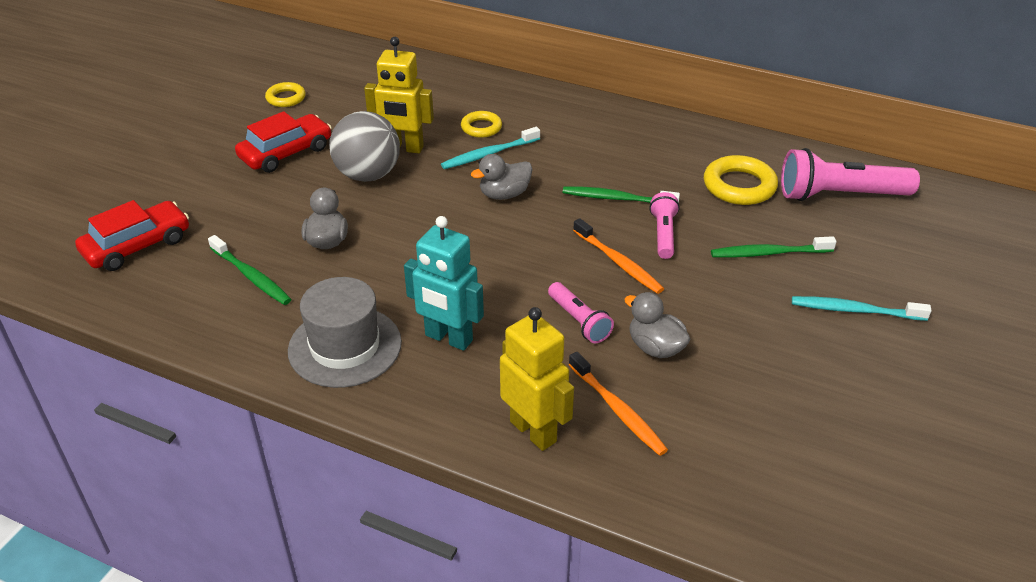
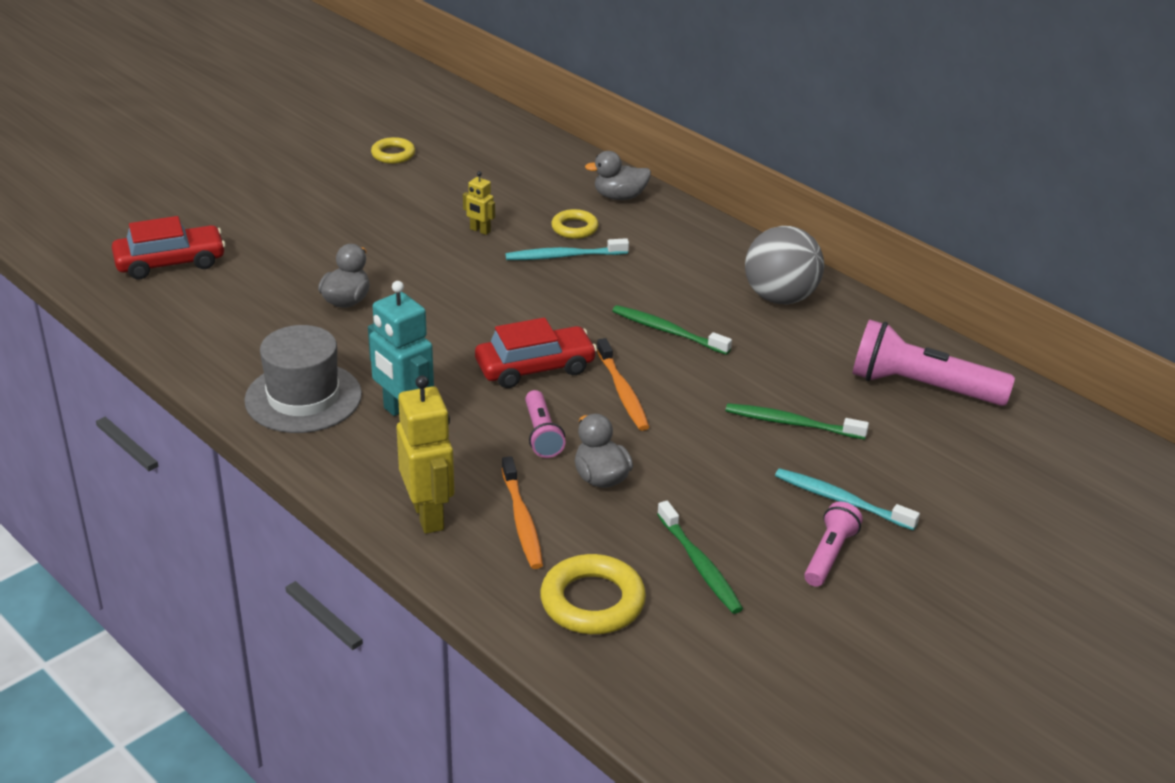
camera: 20 degrees right, 5 degrees down
green toothbrush [208,235,292,305] -> green toothbrush moved to [657,501,743,614]
red car [235,111,332,173] -> red car moved to [475,318,597,388]
grey ball [329,111,400,182] -> grey ball moved to [745,226,824,305]
yellow robot [364,37,434,153] -> yellow robot [463,171,495,235], size x0.50
grey duck [471,154,533,200] -> grey duck moved to [585,151,651,200]
pink flashlight [649,192,680,259] -> pink flashlight moved to [804,502,863,587]
yellow ring [704,155,778,205] -> yellow ring moved to [540,554,646,634]

